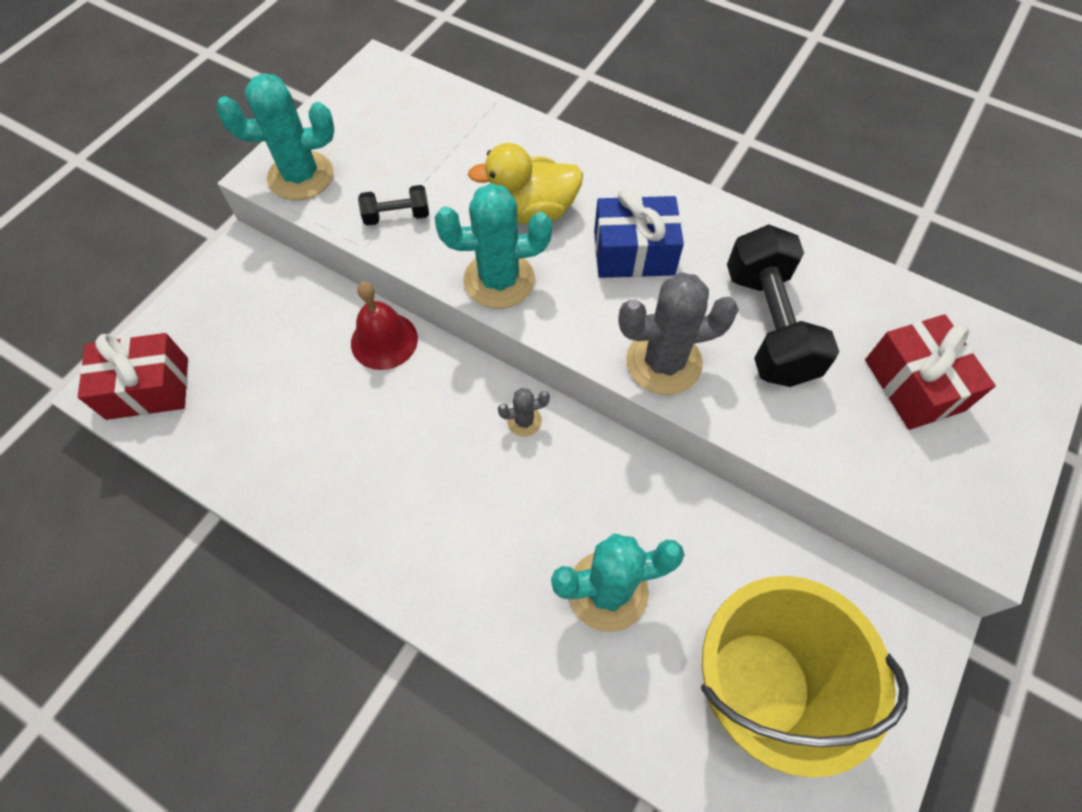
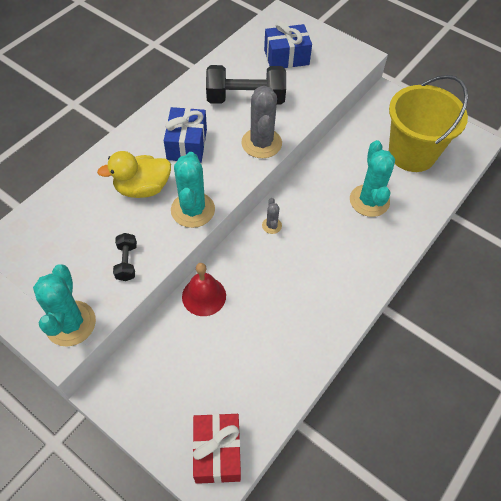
camera: 85 degrees left, 5 degrees down
yellow duck [468,143,583,224] -> yellow duck turned 75 degrees clockwise [97,151,171,198]
red gift [865,314,996,430] -> blue gift [264,21,312,68]

